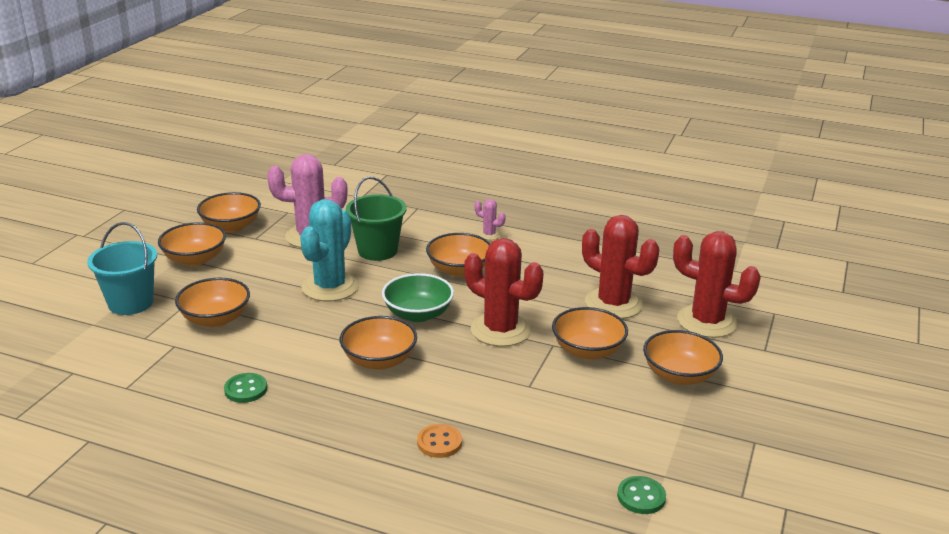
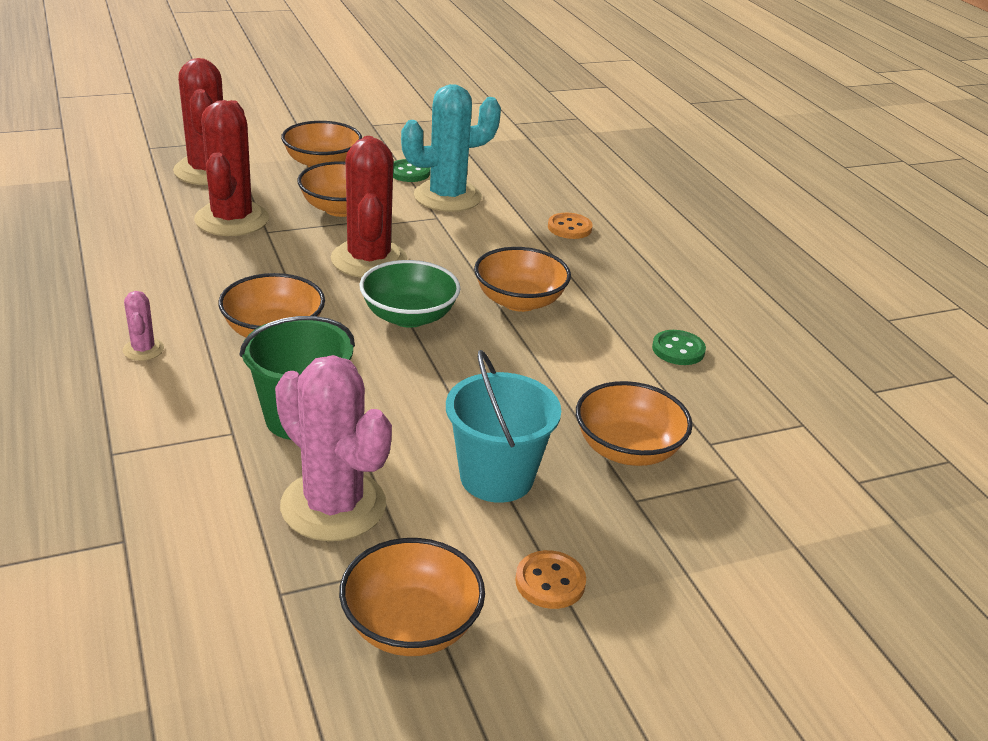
camera: 135 degrees left, 5 degrees up
turquoise bucket [87,222,157,315] -> turquoise bucket moved to [446,350,561,503]
orange bowl [158,222,226,266] -> orange button [515,550,586,609]
turquoise cactus [300,199,359,301] -> turquoise cactus moved to [401,84,501,212]
green button [617,476,666,514] -> green button moved to [393,159,430,182]

